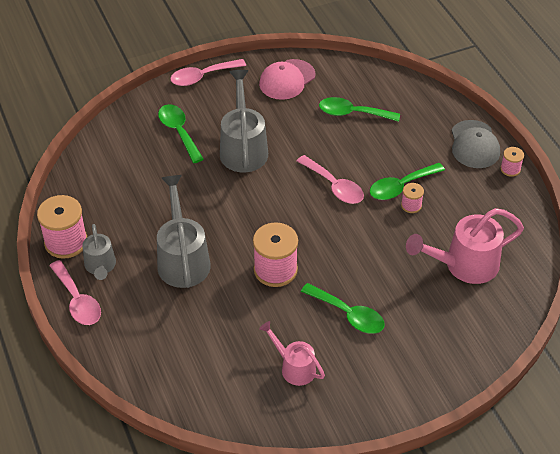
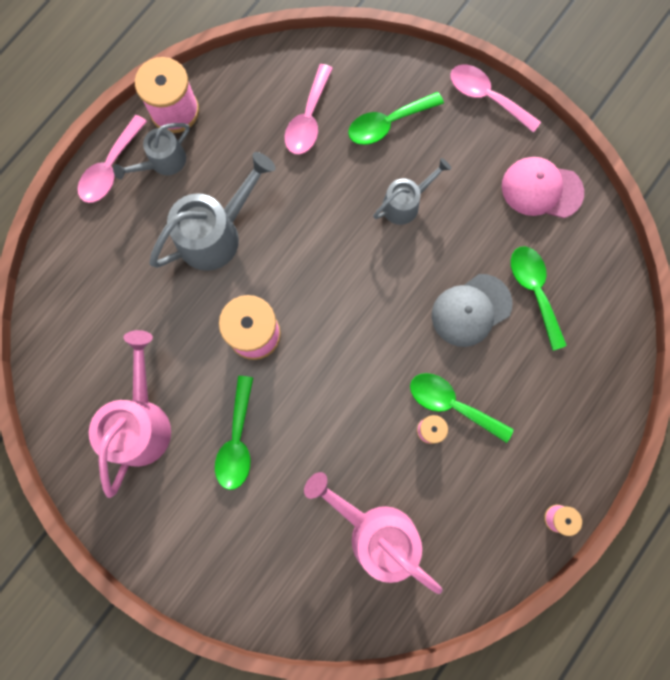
camera: 60 degrees right, 30 degrees up
green spoon [158,104,204,163] -> green spoon turned 150 degrees counterclockwise [348,92,444,145]
grey watering can [220,70,268,172] -> grey watering can [373,158,451,225], size x0.60
pink watering can [259,321,325,386] -> pink watering can [89,330,171,498], size x1.67
pink spoon [297,155,364,204] -> pink spoon moved to [284,64,333,155]
grey cap [451,120,500,168] -> grey cap moved to [432,274,513,347]

